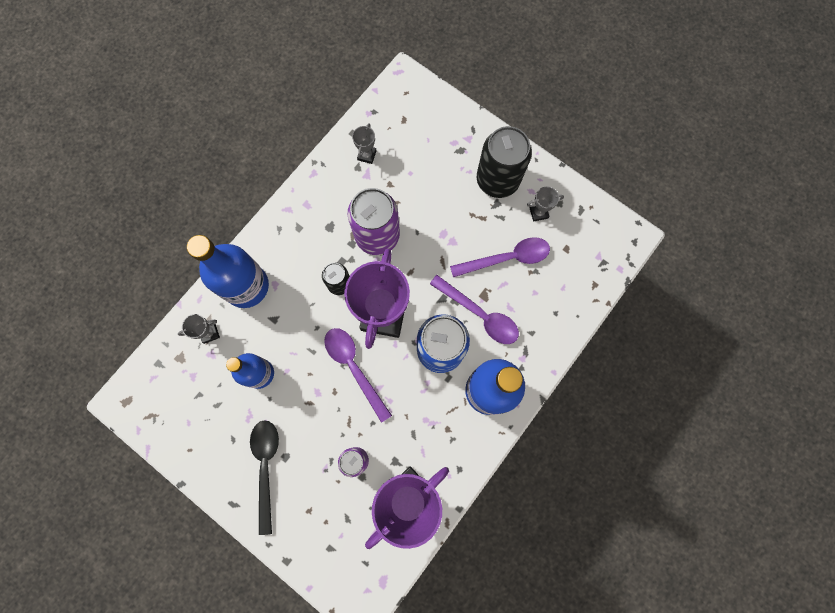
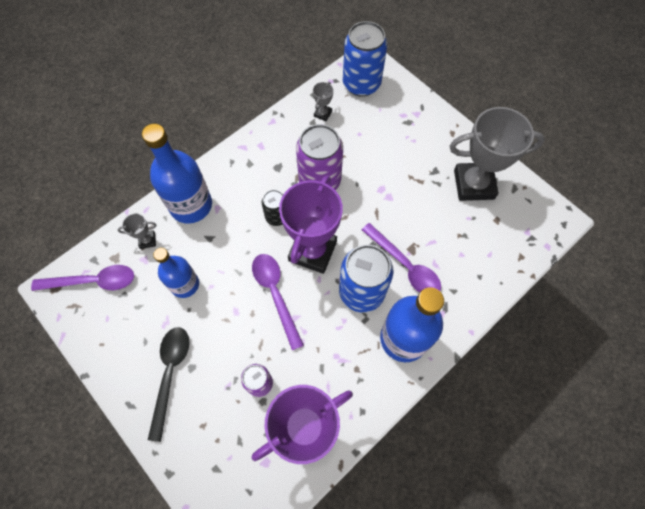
camera: 10 degrees right, 10 degrees down
purple spoon [450,237,550,277] -> purple spoon moved to [31,265,134,291]
black can [477,126,532,198] -> none
grey trophy [527,187,564,222] -> grey trophy [450,107,545,201], size x2.39
none -> blue can [343,21,387,97]

